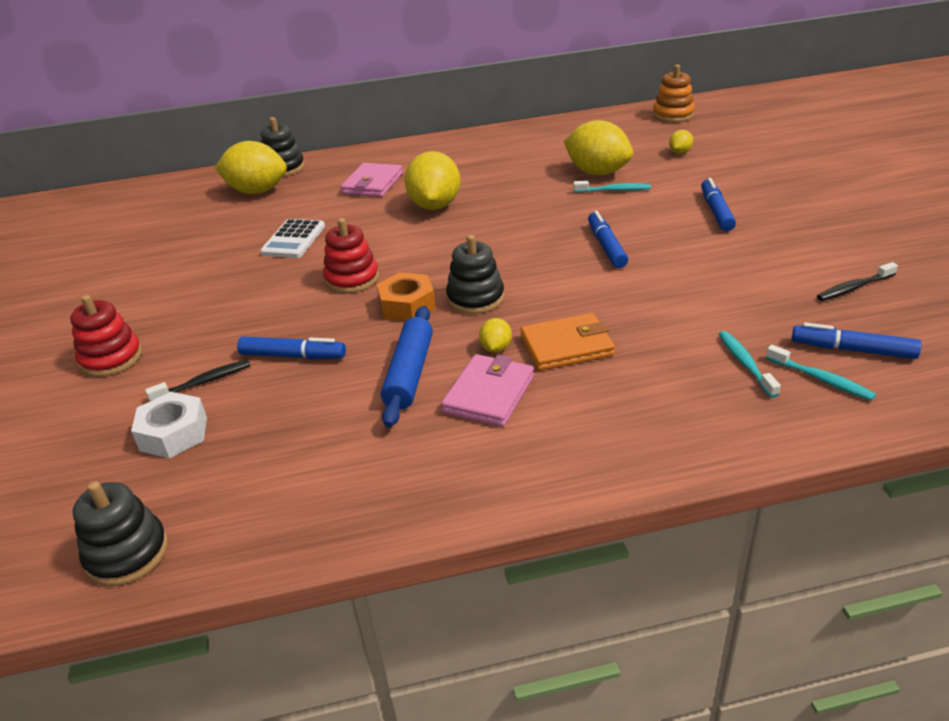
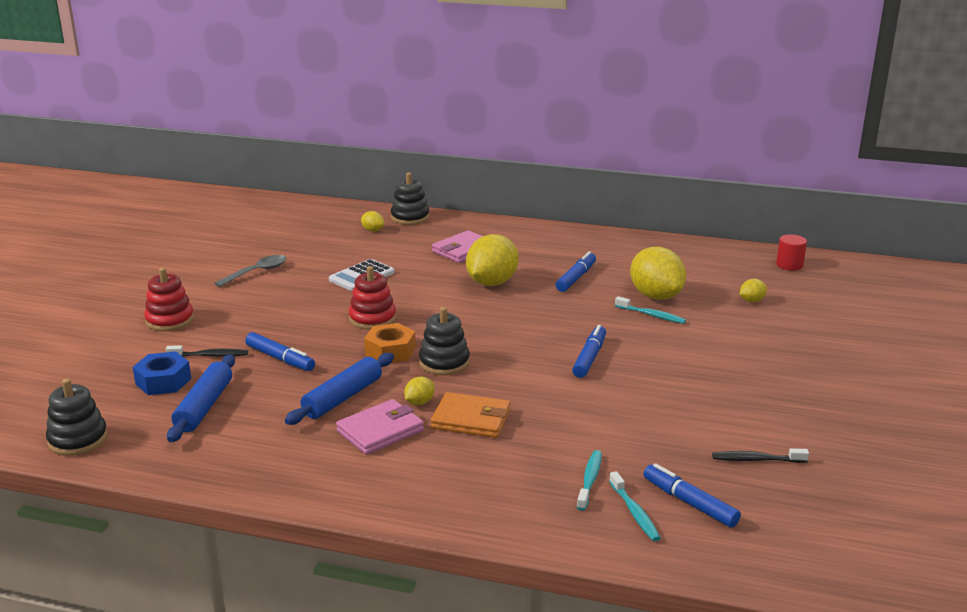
camera: 25 degrees right, 10 degrees down
white nut [131,392,207,458] -> blue nut [133,351,191,395]
yellow lemon [215,141,287,194] -> yellow lemon [361,211,384,232], size x0.45
orange stacking toy [653,65,695,123] -> red cylinder [776,234,807,271]
blue marker [701,178,736,231] -> blue marker moved to [556,251,596,292]
none -> blue rolling pin [167,355,235,442]
none -> grey spoon [214,255,287,287]

